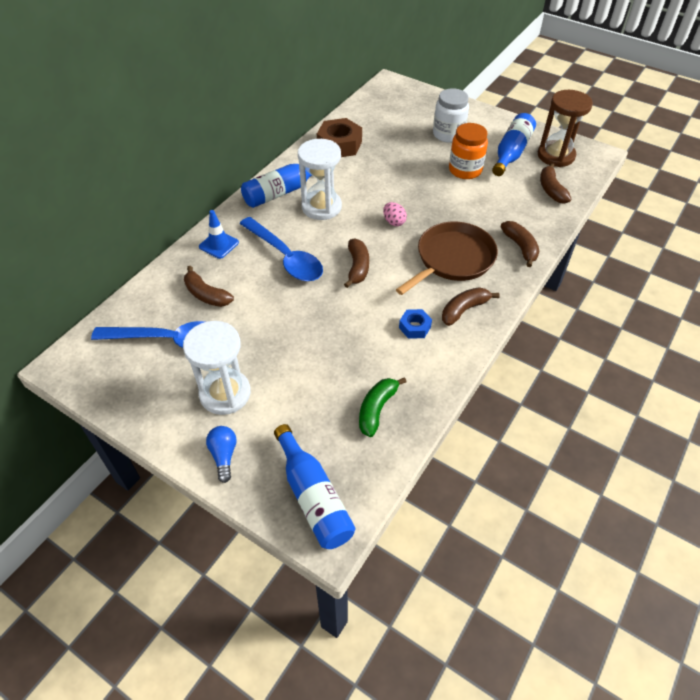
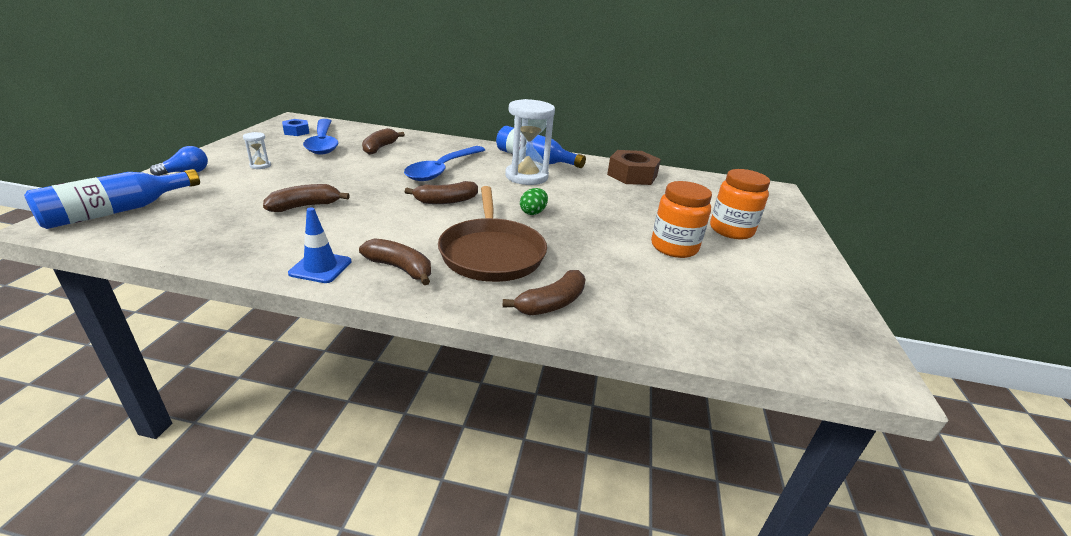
camera: 65 degrees right, 20 degrees down
white hourglass [183,321,251,415] -> white hourglass [243,132,271,169], size x0.42
blue traffic cone [199,210,239,259] -> blue traffic cone moved to [288,207,351,283]
green banana [359,377,406,437] -> none
pink egg [383,202,407,226] -> green egg [520,188,548,215]
brown pan [396,222,498,295] -> brown pan turned 60 degrees clockwise [438,186,547,282]
blue nut [399,309,432,339] -> blue nut moved to [282,119,310,136]
white jar [433,88,469,143] -> orange jar [710,169,770,239]
blue bottle [492,113,536,176] -> none
brown hourglass [538,90,593,167] -> none
brown banana [540,163,571,204] -> brown banana moved to [263,184,350,212]

